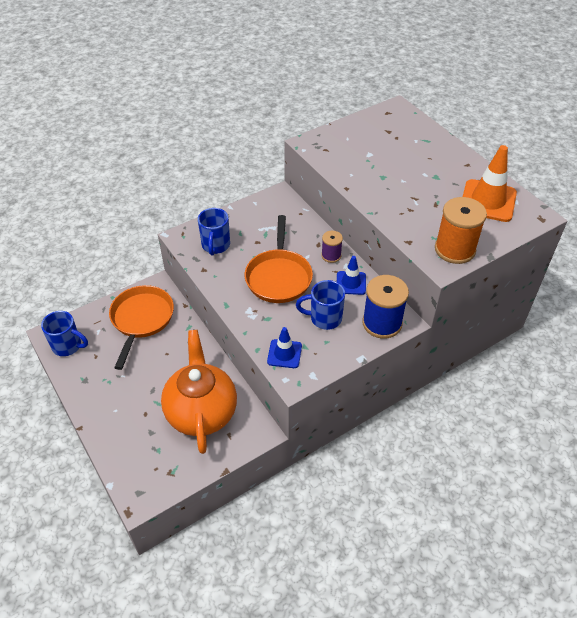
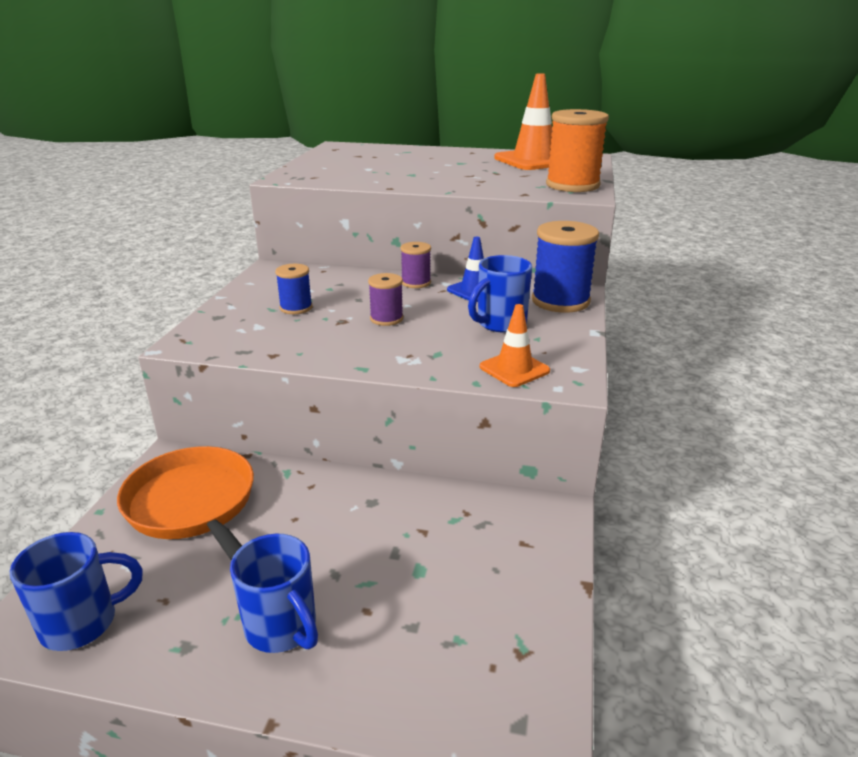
camera: 45 degrees left, 20 degrees down
orange teapot [161,330,237,454] -> none
blue mug [198,208,230,256] -> blue mug moved to [230,534,318,653]
orange pan [245,215,313,303] -> purple spool [368,273,404,326]
blue traffic cone [267,327,302,368] -> orange traffic cone [480,304,550,387]
none -> blue spool [275,264,312,314]

